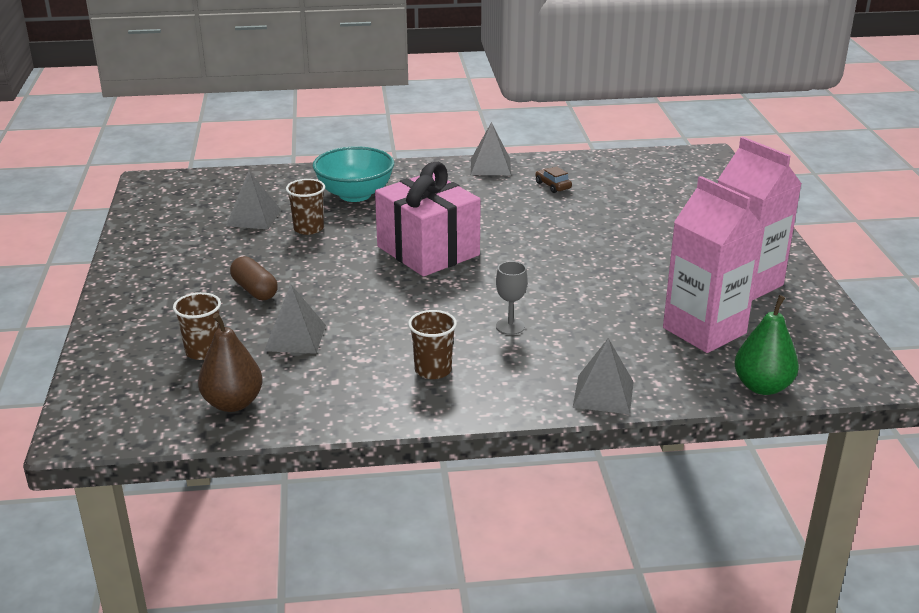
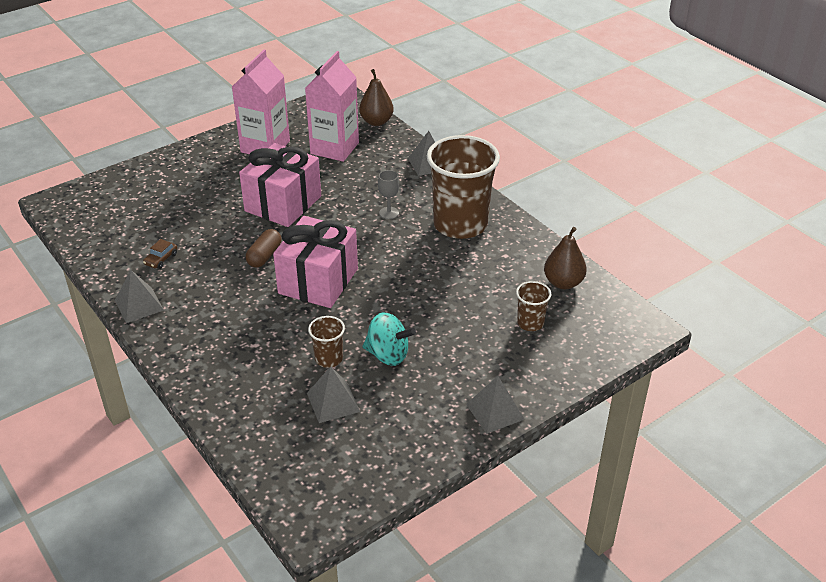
camera: 120 degrees left, 10 degrees up
brown capsule [230,256,278,300] -> brown capsule moved to [246,229,282,268]
grey pyramid [264,284,326,354] -> grey pyramid moved to [466,376,525,434]
turquoise bowl [313,146,394,202] -> none
brown cup [408,310,457,379] -> brown cup [427,135,500,239], size x2.26
green pear [734,295,799,395] -> brown pear [359,69,394,126]
none -> pink gift [239,143,321,227]
none -> turquoise spinning top [363,312,416,366]

